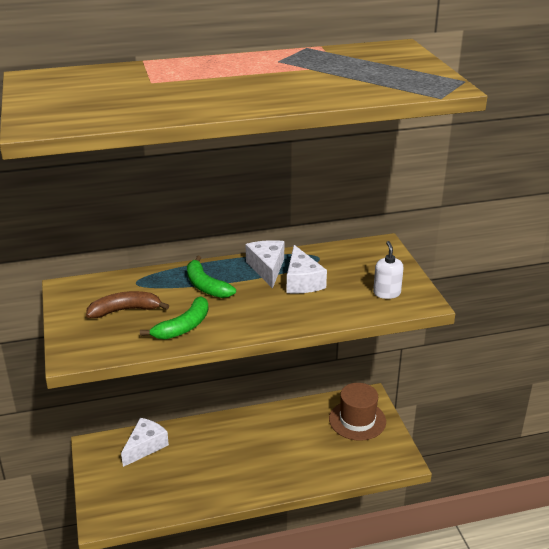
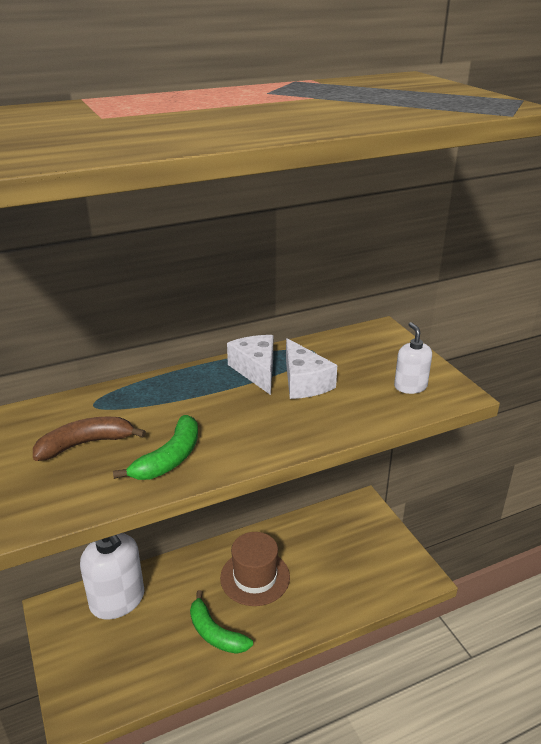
camera: 10 degrees left, 0 degrees up
white cheese [121,418,169,467] -> white soap dispenser [80,533,144,619]
green banana [187,256,236,298] -> green banana moved to [190,590,253,654]
brown hat [329,383,386,441] -> brown hat moved to [220,532,290,606]

